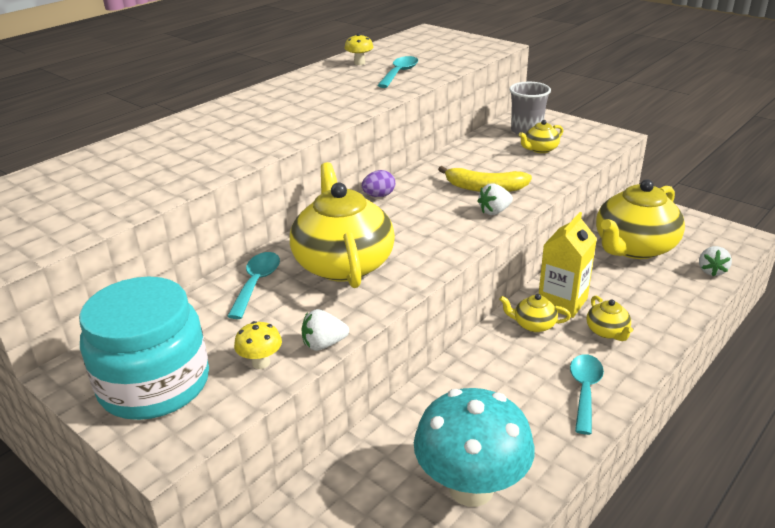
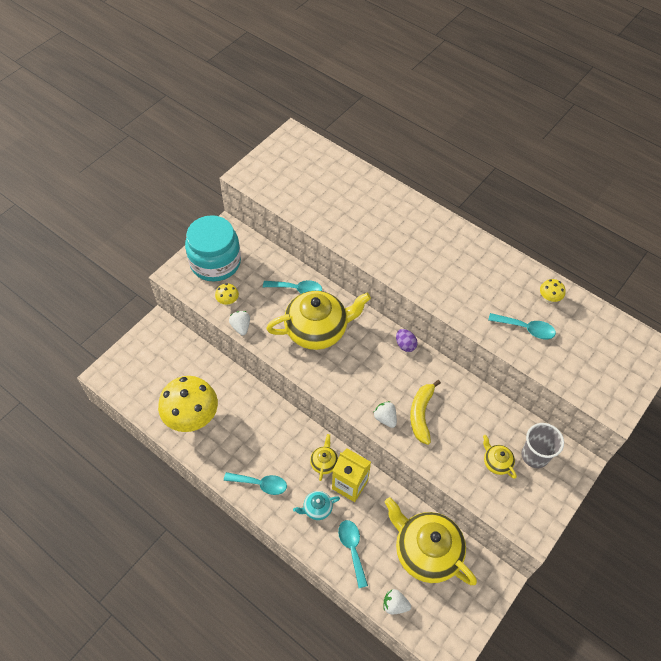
camera: 85 degrees right, 25 degrees up
turquoise mushroom [414,388,535,507] -> yellow mushroom [158,376,218,432]
yellow teapot [587,296,633,341] -> turquoise teapot [293,491,340,520]
none -> turquoise spoon [338,520,368,588]

